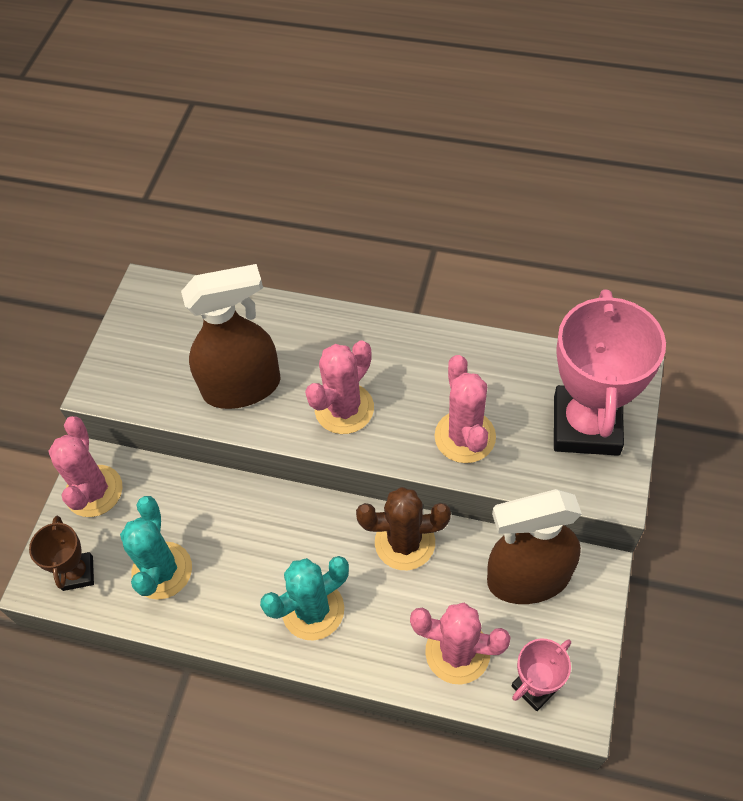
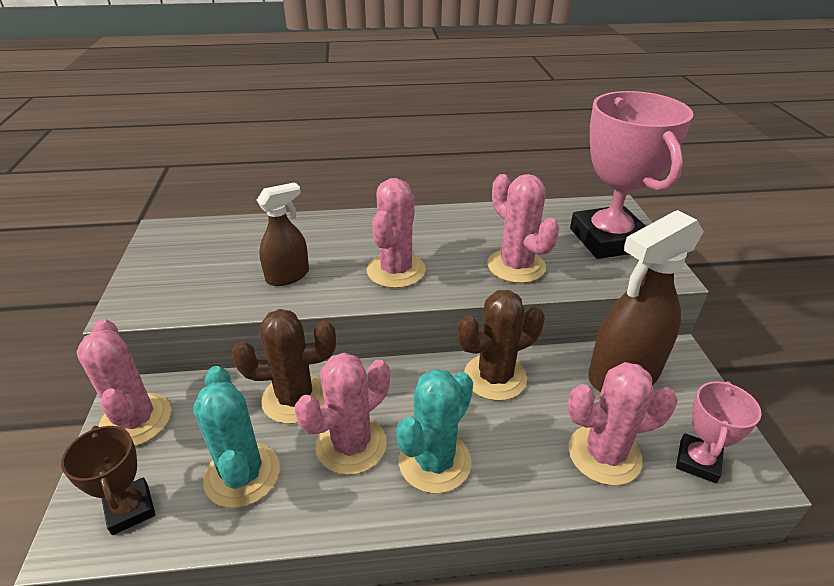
camera: 25 degrees left, 20 degrees down
brown spray bottle [181,264,281,409] -> brown spray bottle [256,182,309,286], size x0.56
none -> brown cactus [232,309,336,424]
none -> pink cactus [295,353,390,475]

